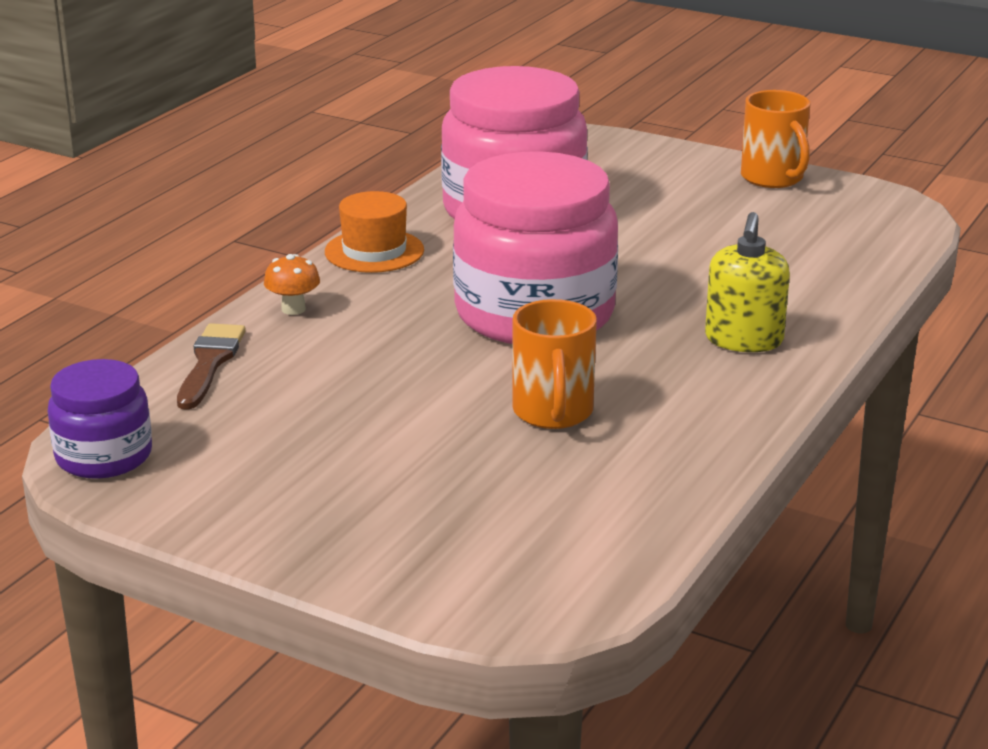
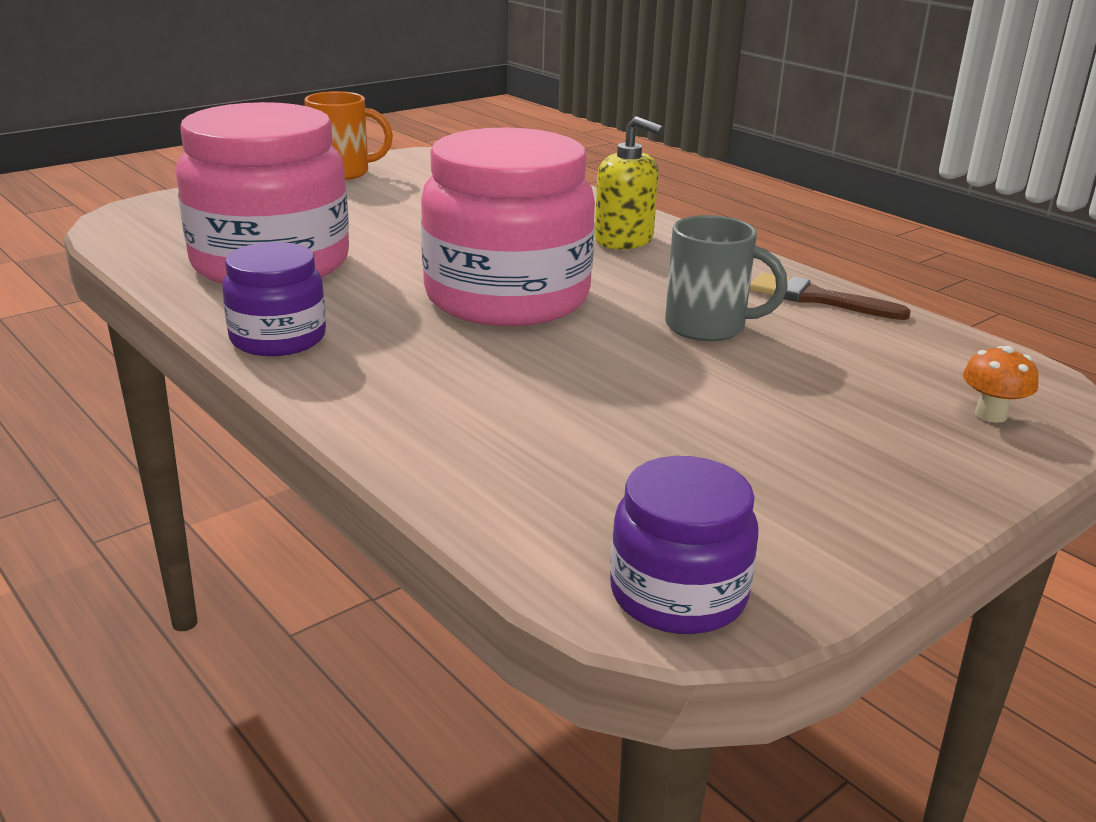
camera: 70 degrees left, 0 degrees up
brown brush [177,323,246,410] -> brown brush moved to [750,273,911,320]
orange mushroom [264,254,320,315] -> orange mushroom moved to [963,346,1039,423]
orange hat [325,191,424,273] -> purple jar [222,242,326,356]
orange mug [513,299,597,429] -> grey mug [665,215,788,341]

